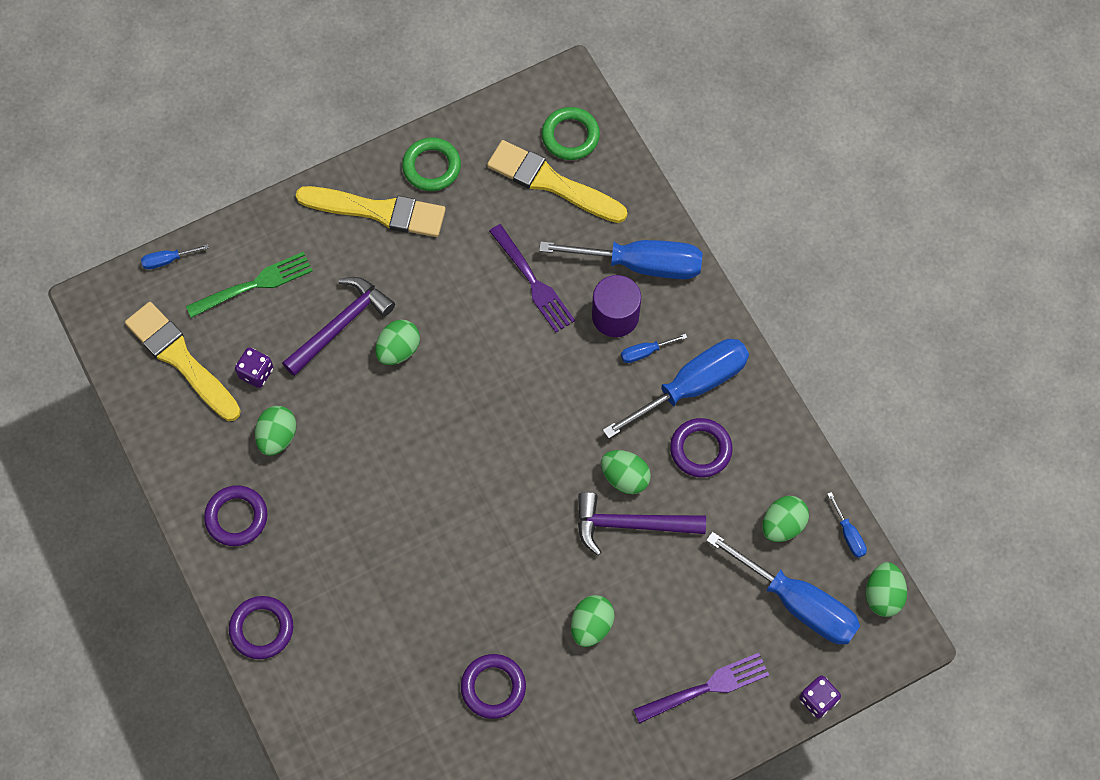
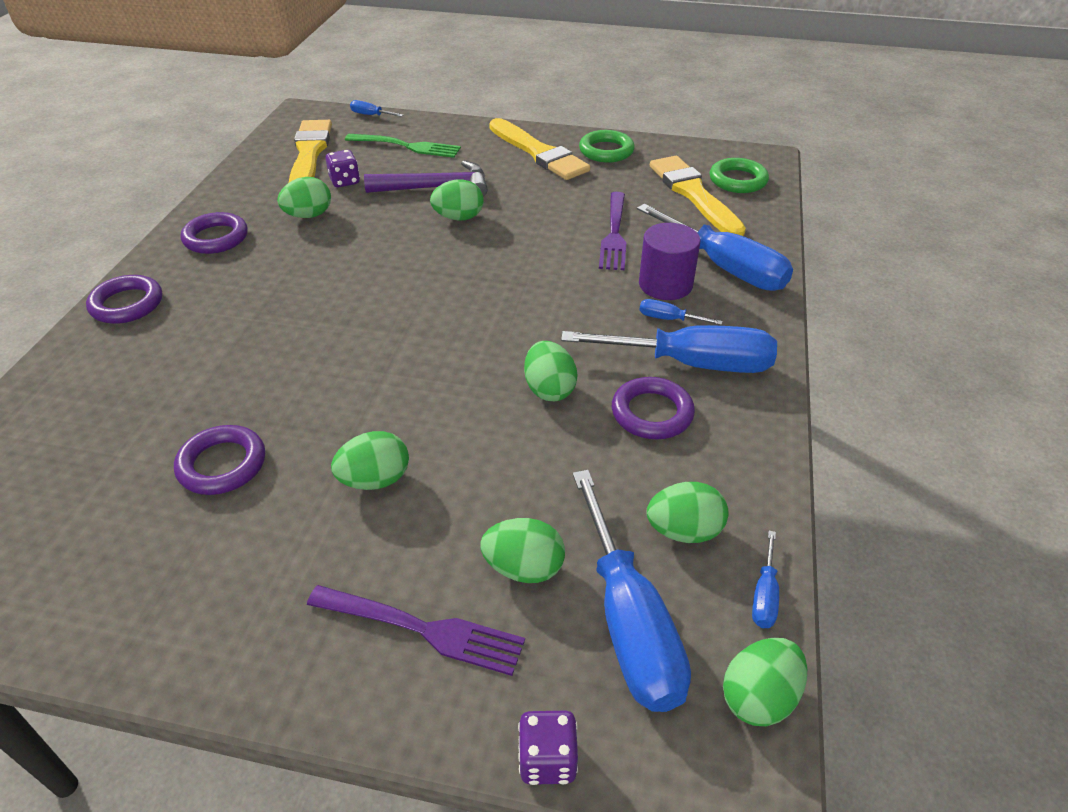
camera: 40 degrees right, 25 degrees down
purple hammer [578,492,706,556] -> none
none -> green egg [480,518,565,583]

